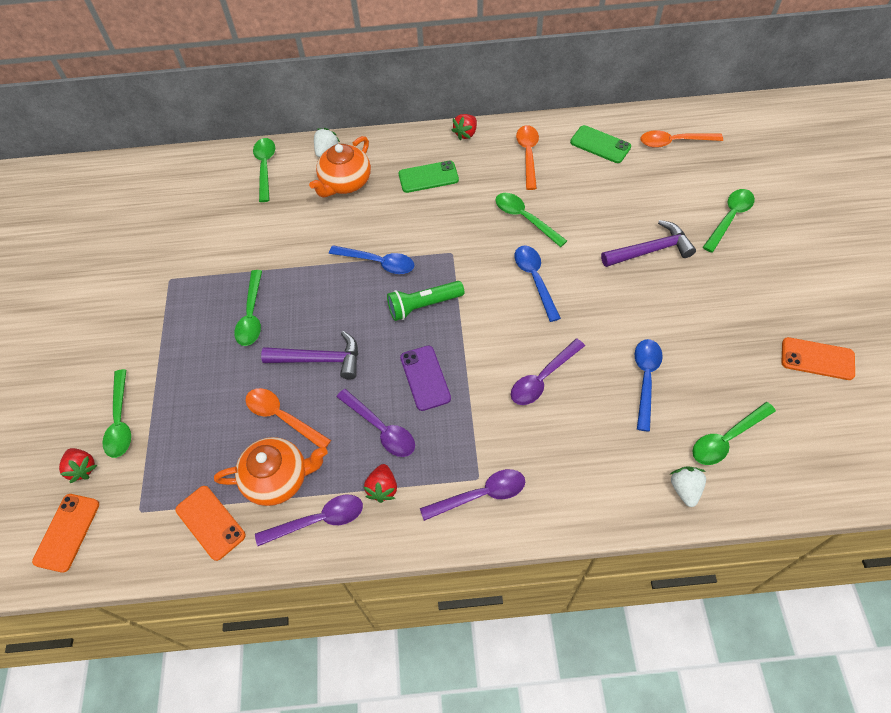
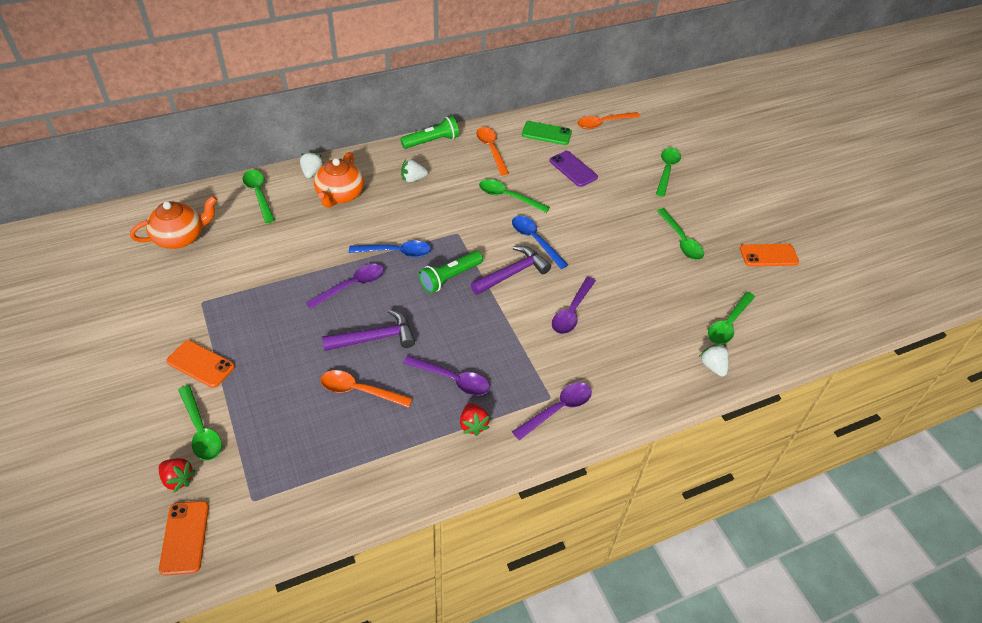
camera: 25 degrees left, 10 degrees down
orange phone [175,486,246,561] -> orange phone moved to [166,340,235,388]
orange teapot [214,437,328,506] -> orange teapot moved to [130,196,217,249]
green spoon [234,270,262,346] -> green spoon moved to [657,208,704,260]
purple spoon [255,495,363,546] -> purple spoon moved to [306,264,384,309]
green phone [399,161,459,193] -> white strawberry [401,159,428,183]
purple phone [400,346,451,411] -> purple phone moved to [549,151,598,187]
red strawberry [451,114,477,140] -> green flashlight [400,116,459,149]
purple hammer [601,220,696,267] -> purple hammer moved to [471,246,551,295]
blue spoon [635,339,663,432] -> none

